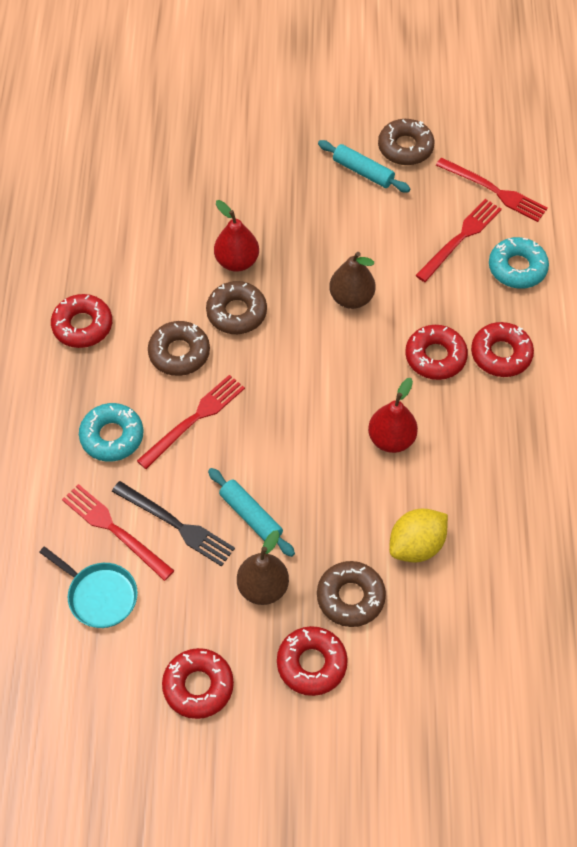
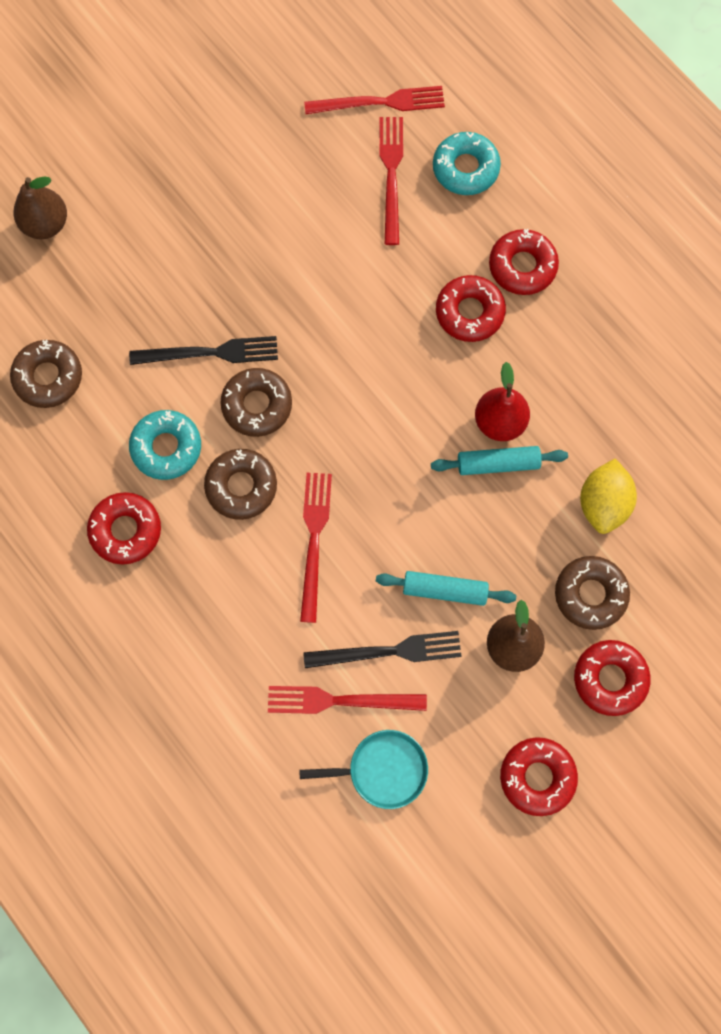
camera: 40 degrees left, 15 degrees up
turquoise donut [79,403,143,462] -> turquoise donut moved to [129,410,201,480]
red pear [214,200,259,272] -> black fork [129,336,278,365]
turquoise rolling pin [318,140,410,192] -> turquoise rolling pin moved to [431,446,568,475]
brown pear [329,252,375,309] -> brown pear moved to [13,176,67,239]
brown donut [378,119,435,165] -> brown donut moved to [10,340,82,408]

